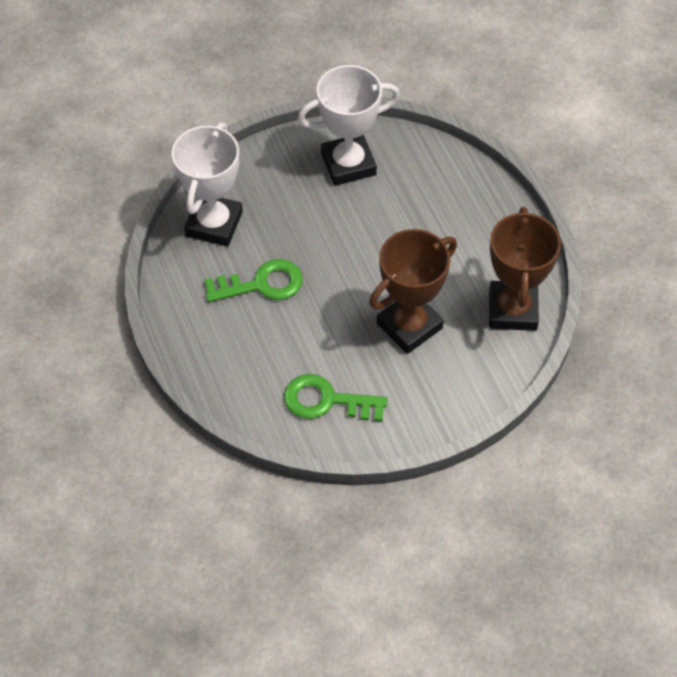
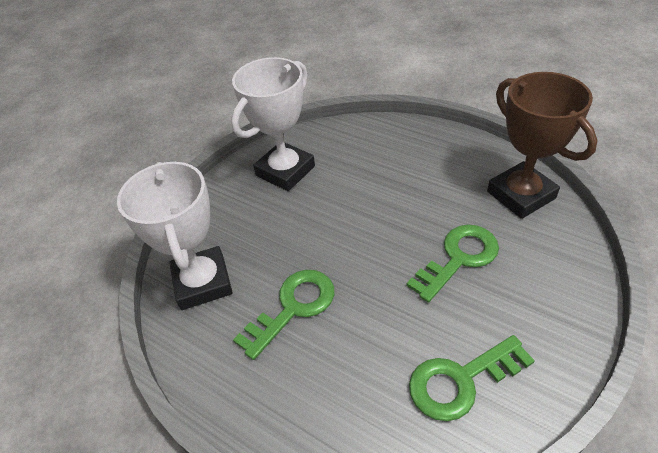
camera: 30 degrees left, 10 degrees down
brown trophy [369,229,457,354] -> green key [406,224,499,303]

